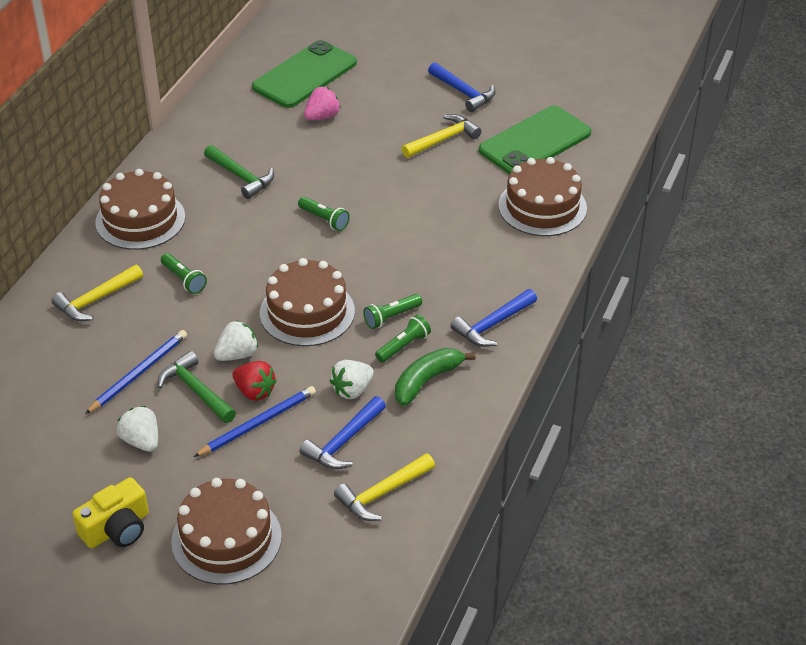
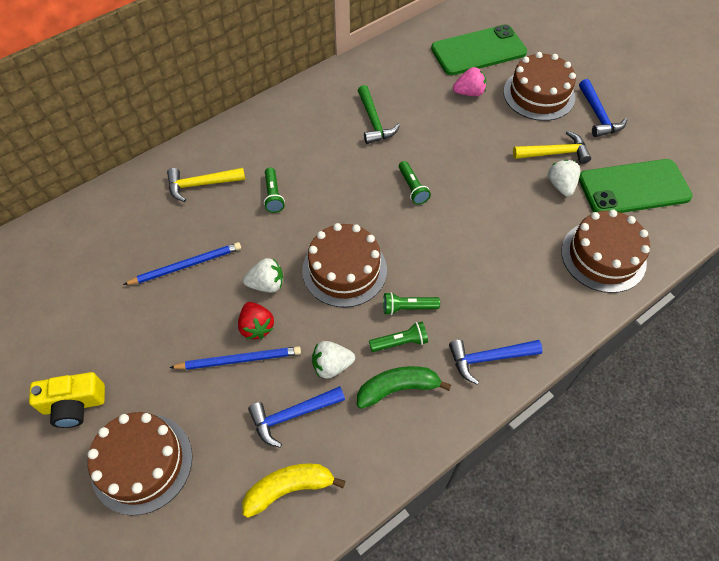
camera: 30 degrees right, 15 degrees up
brown cake [95,169,185,250] -> brown cake moved to [503,52,576,121]
white strawberry [117,406,158,452] -> white strawberry moved to [548,159,580,197]
green hammer [158,351,236,423] -> none
yellow hammer [334,453,435,521] -> yellow banana [242,463,345,518]

